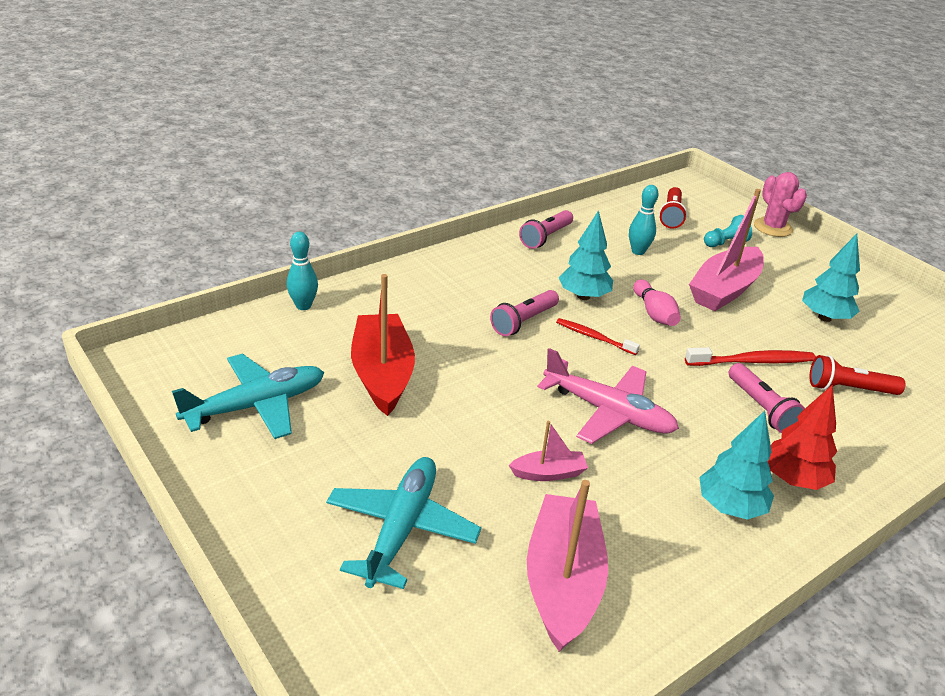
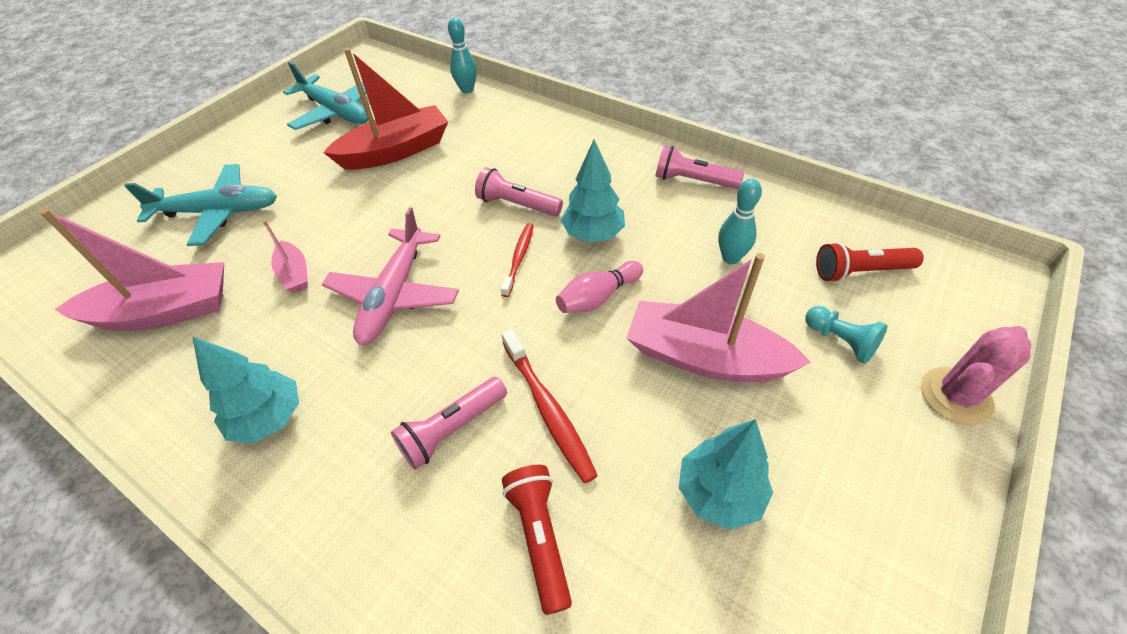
camera: 75 degrees right, 15 degrees up
red tree [767,384,837,490] -> none

